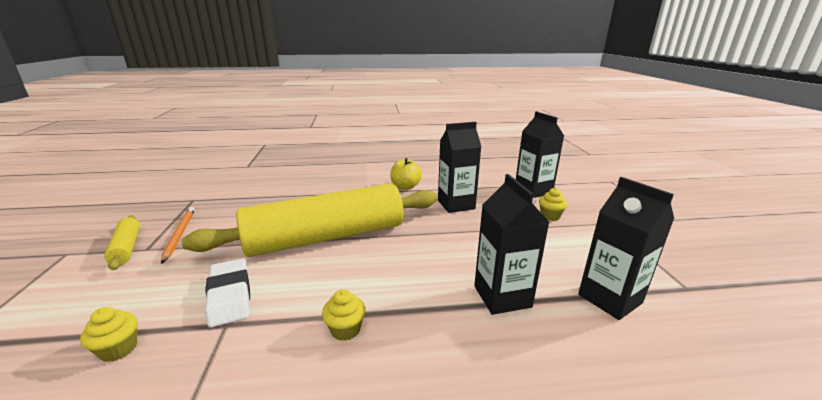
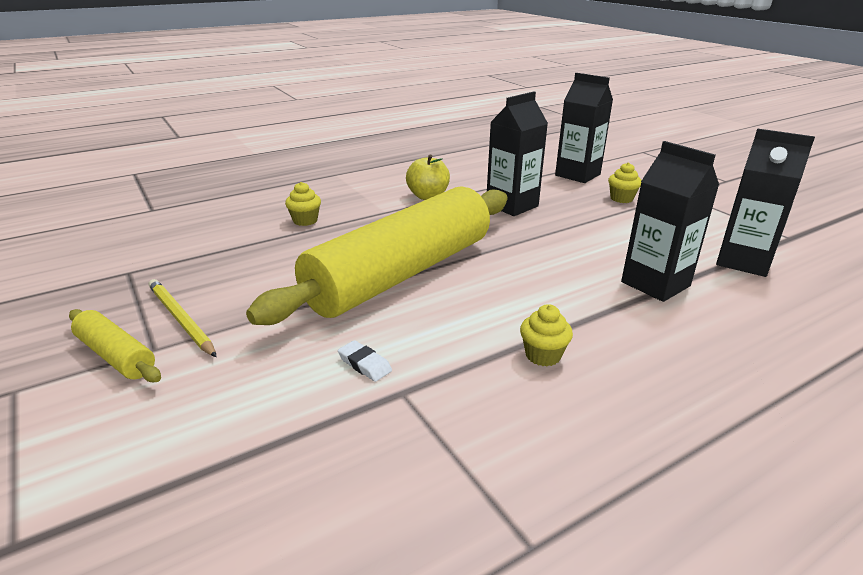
camera: 25 degrees left, 5 degrees up
yellow cupcake [80,307,137,362] -> yellow cupcake moved to [285,182,321,226]
orange pencil [161,207,195,264] -> yellow pencil [148,279,217,357]
white eraser [205,258,250,328] -> white eraser [338,340,392,382], size x0.50

